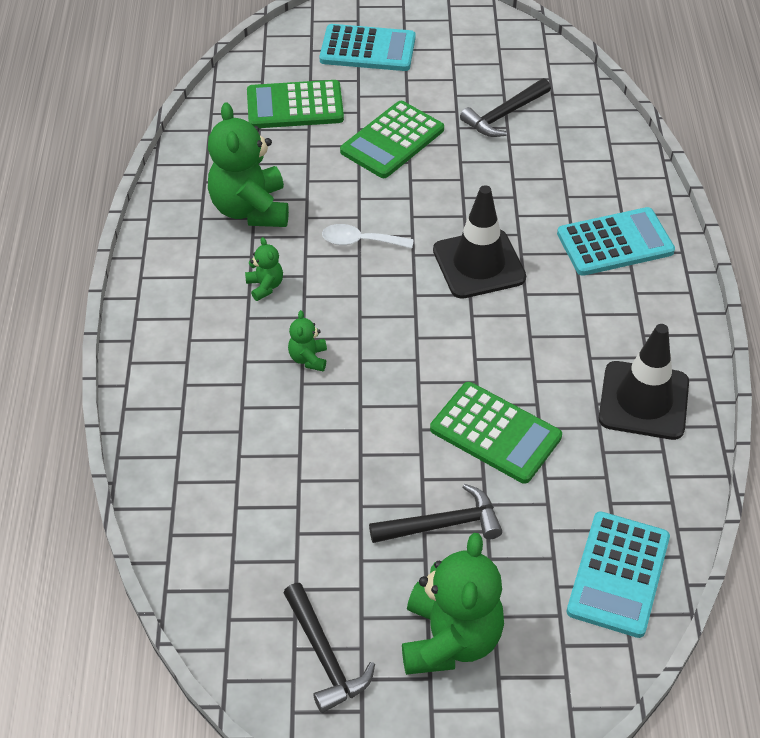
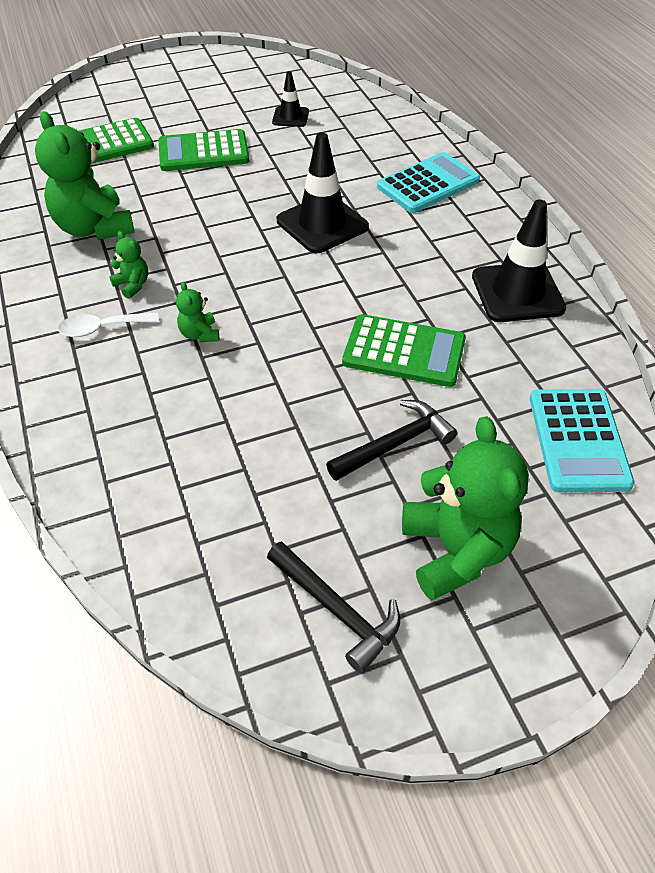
camera: 20 degrees left, 0 degrees up
turquoise calculator [319,24,416,71] -> none
white spoon [322,224,414,248] -> white spoon moved to [58,313,159,337]
green calculator [340,101,444,178] -> green calculator turned 60 degrees clockwise [158,129,249,171]
black hammer [460,78,551,137] -> black traffic cone [272,71,309,127]

